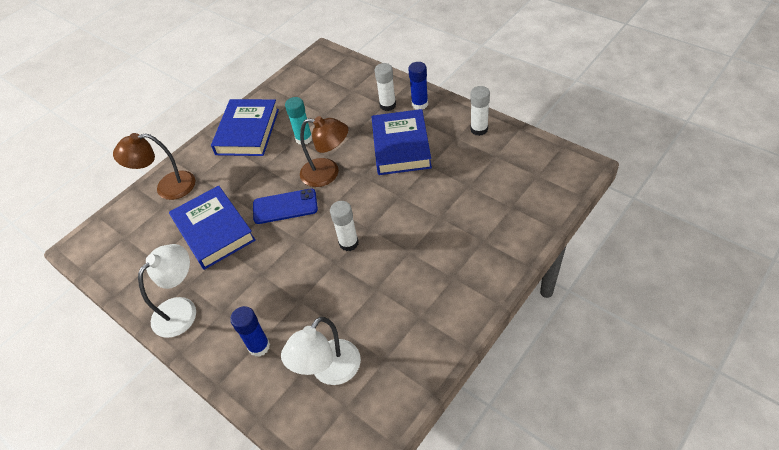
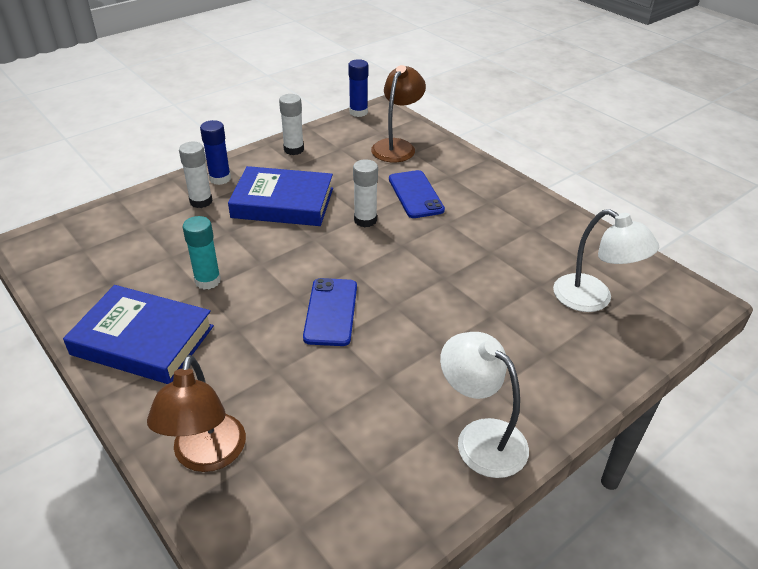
camera: 85 degrees left, 10 degrees down
blue book [169,185,256,270] -> none
blue glue stick [230,306,270,357] -> blue glue stick moved to [348,59,368,117]
brown lamp [300,116,348,187] -> brown lamp moved to [371,65,426,163]
white glue stick [330,201,359,251] -> white glue stick moved to [353,159,378,227]
none -> blue phone [389,170,445,218]

